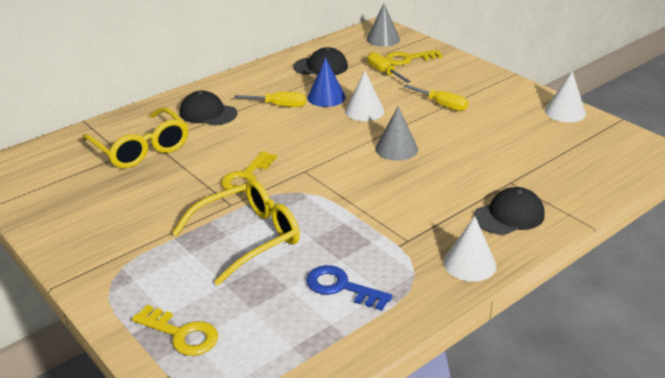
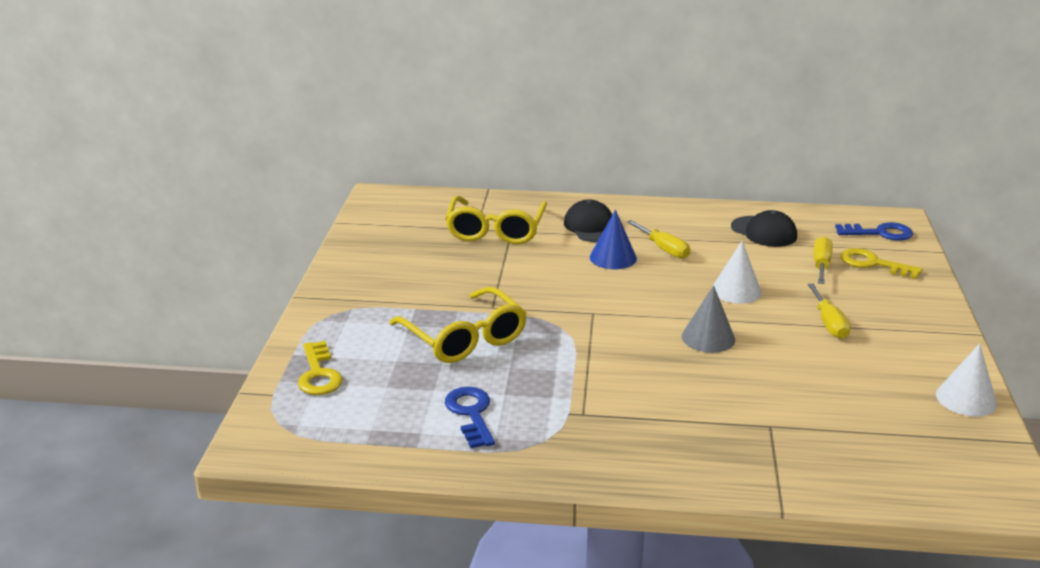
camera: 45 degrees right, 5 degrees down
yellow glasses [172,180,300,285] -> yellow glasses turned 45 degrees clockwise [389,287,527,363]
yellow key [221,151,277,192] -> none
blue cone [307,57,346,107] -> blue cone moved to [590,210,637,269]
grey cone [366,4,400,47] -> blue key [835,222,913,241]
white cone [443,216,497,282] -> none
black cap [474,187,545,235] -> none

